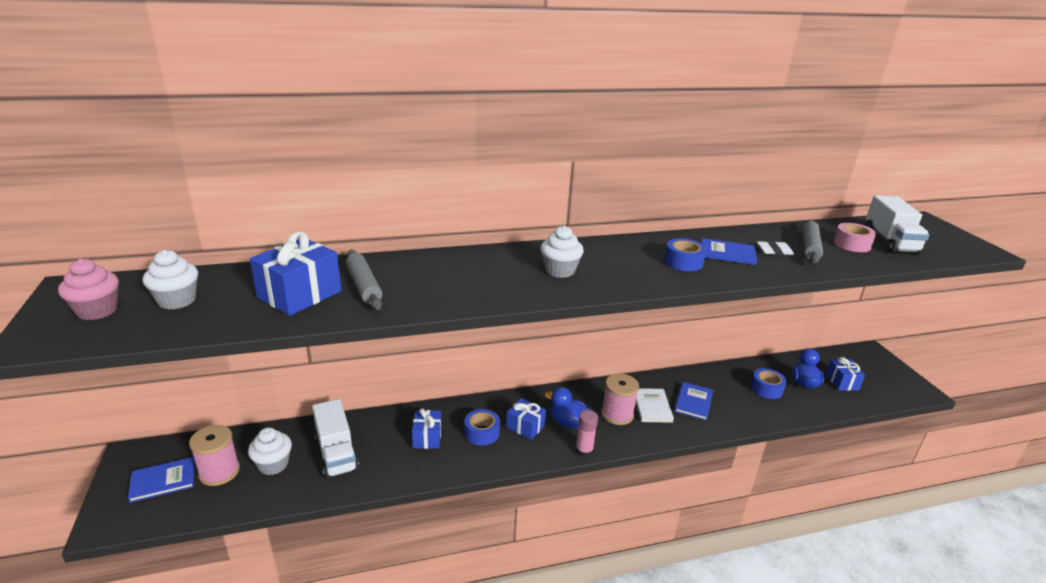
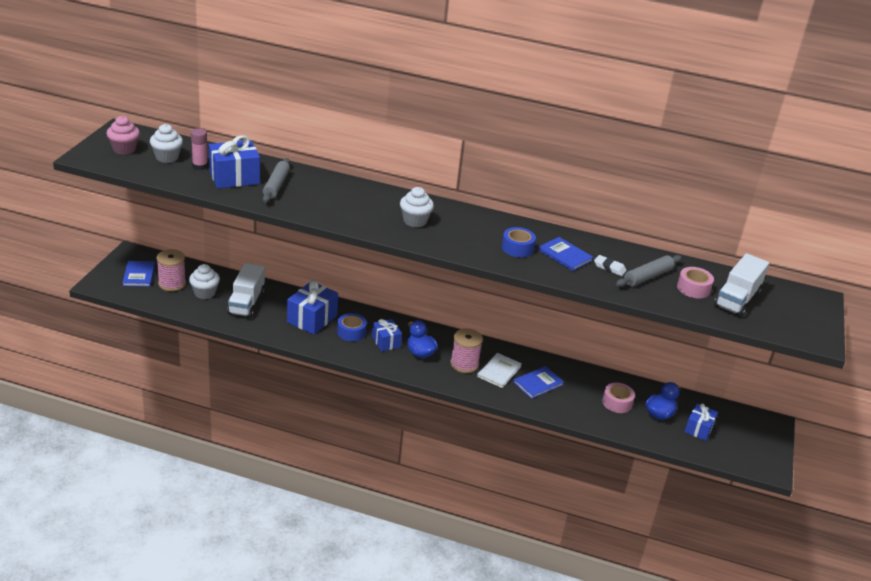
camera: 30 degrees right, 5 degrees up
blue book [128,457,194,503] -> blue book turned 75 degrees clockwise [123,261,155,287]
blue gift [412,408,442,449] -> blue gift [287,280,338,335], size x1.62
pink glue stick [575,410,598,457] -> pink glue stick moved to [191,128,208,170]
blue tape [751,368,787,399] -> pink tape [602,383,635,413]

